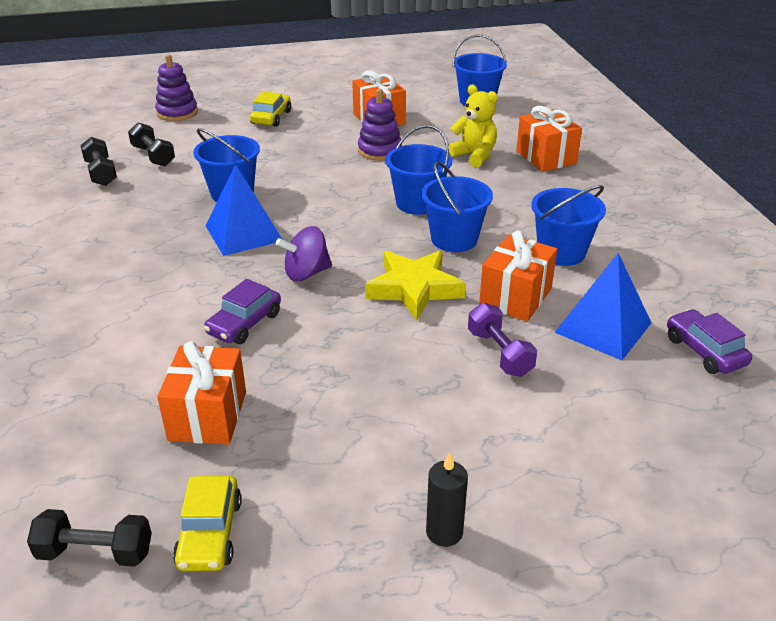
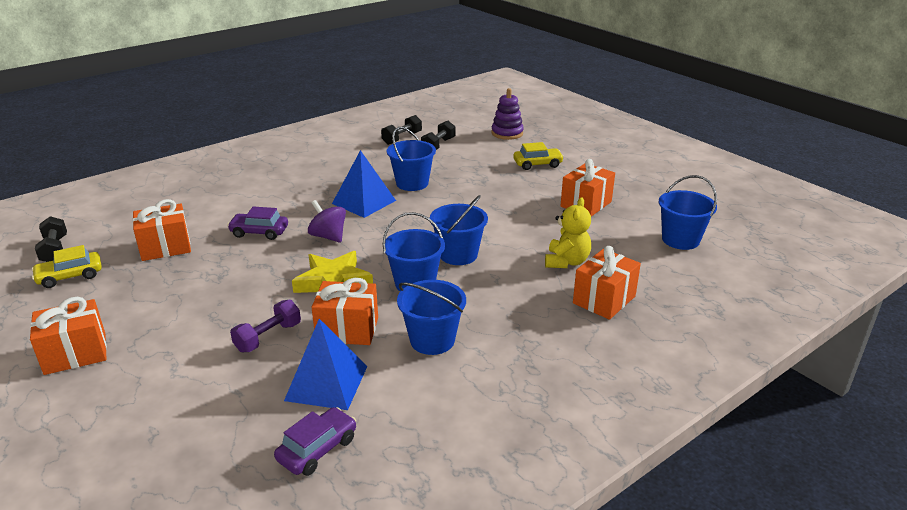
camera: 65 degrees right, 5 degrees down
purple stacking toy [358,89,402,161] -> none
black candle [426,452,468,547] -> orange gift [30,297,107,375]

